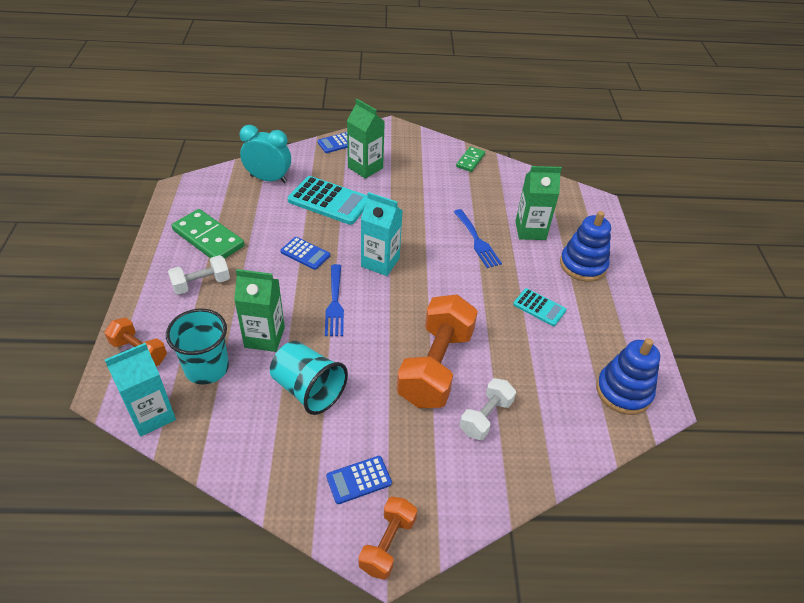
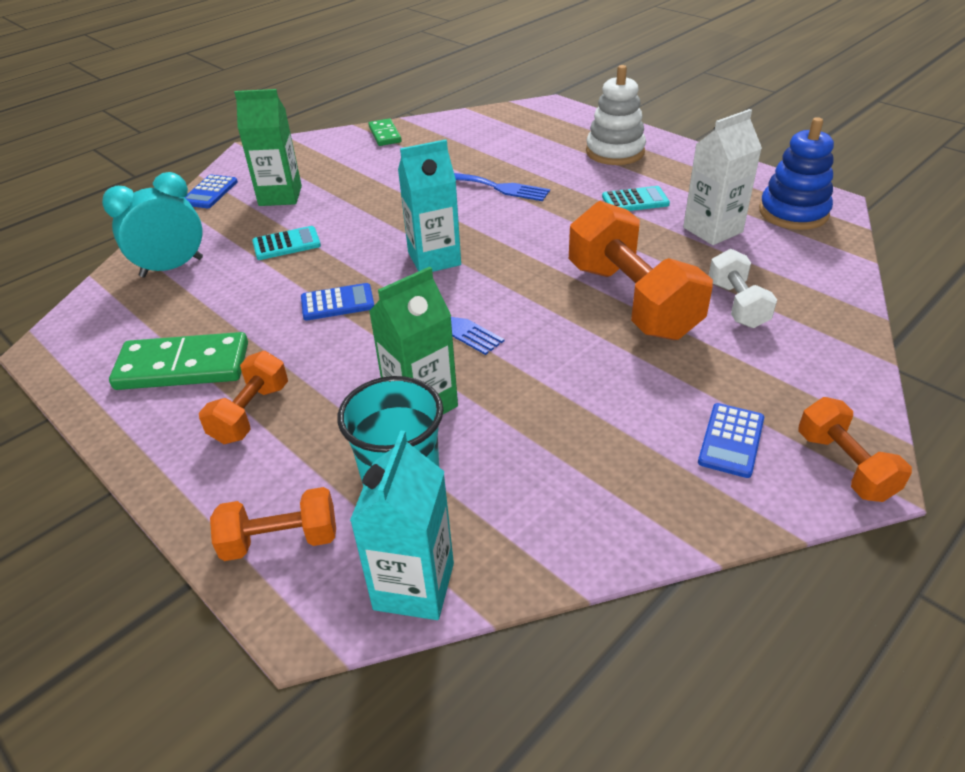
camera: 40 degrees left, 5 degrees down
white dumbbell [168,255,230,295] -> orange dumbbell [199,351,288,444]
turquoise cup [270,341,348,415] -> none
turquoise calculator [288,176,368,225] -> turquoise calculator [252,226,321,260], size x0.55
green carton [515,166,562,240] -> none
blue stacking toy [560,211,611,282] -> white stacking toy [586,65,646,165]
none -> white carton [683,109,762,245]

